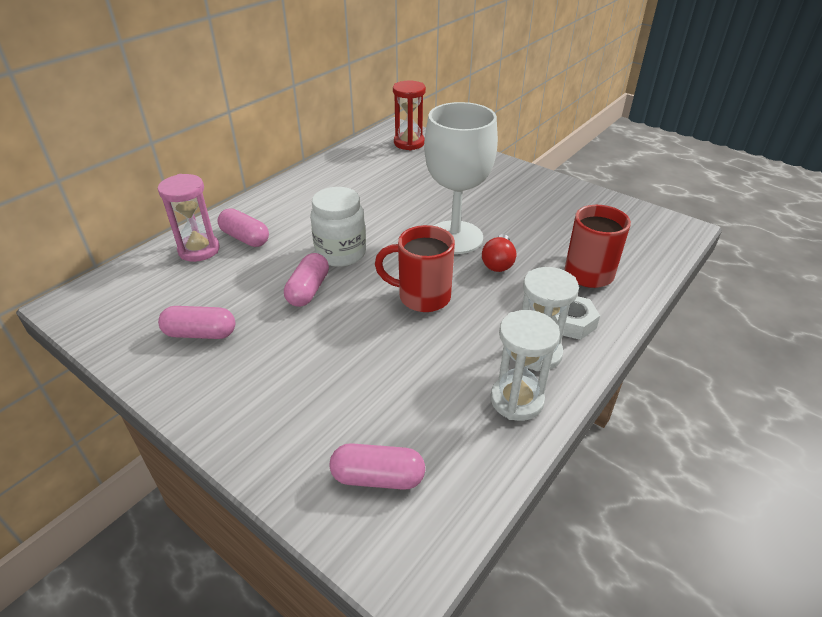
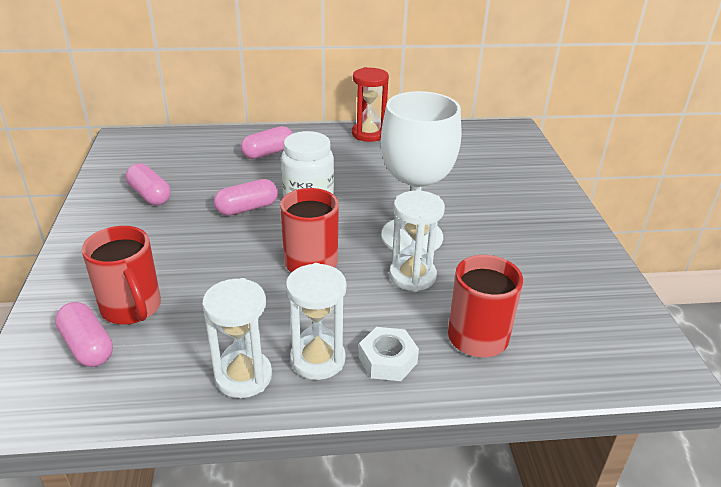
camera: 45 degrees right, 5 degrees down
pink hourglass [158,174,220,262] -> none
pink capsule [217,208,269,247] -> pink capsule turned 60 degrees clockwise [241,126,293,159]
red hourglass [393,80,426,150] -> red hourglass moved to [352,67,389,142]
red light bulb [482,234,516,272] -> white hourglass [389,190,445,292]
none -> red mug [82,226,161,324]

